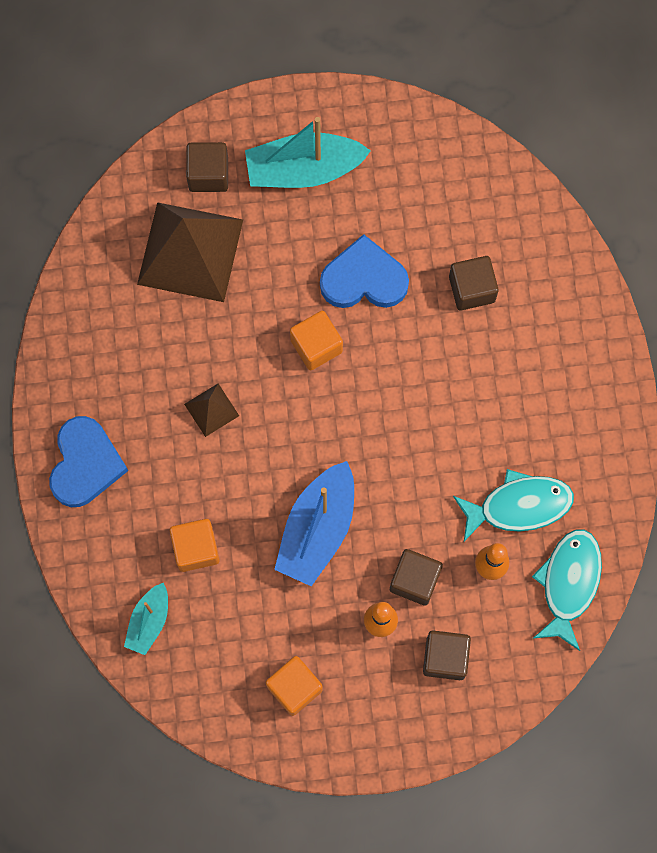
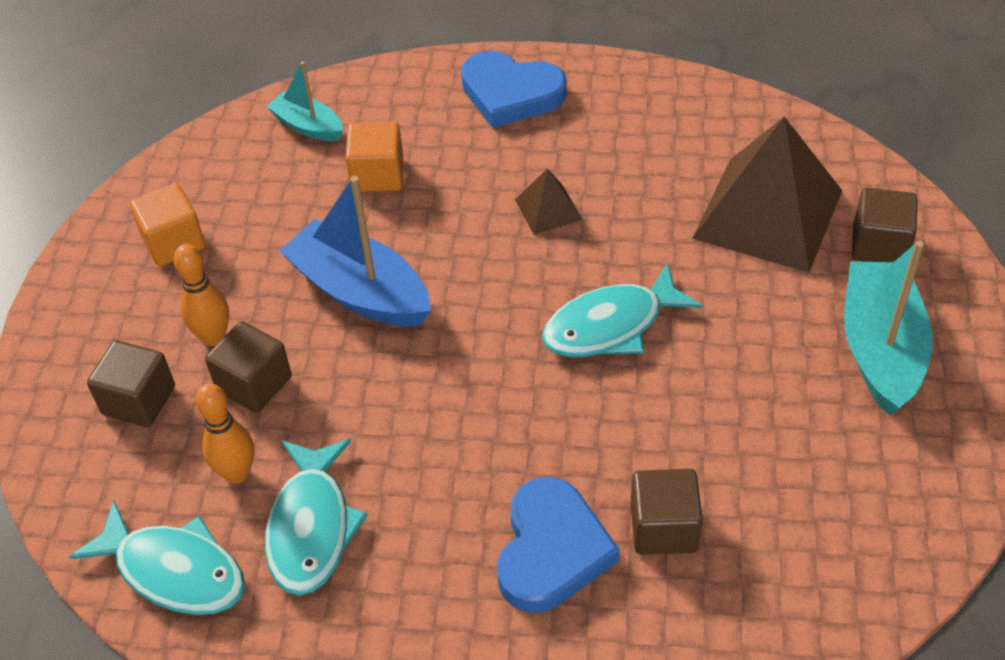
camera: 105 degrees right, 25 degrees down
orange cube [290,311,343,370] -> turquoise fish [542,262,703,357]
blue heart [320,234,409,308] -> blue heart moved to [497,477,620,613]

